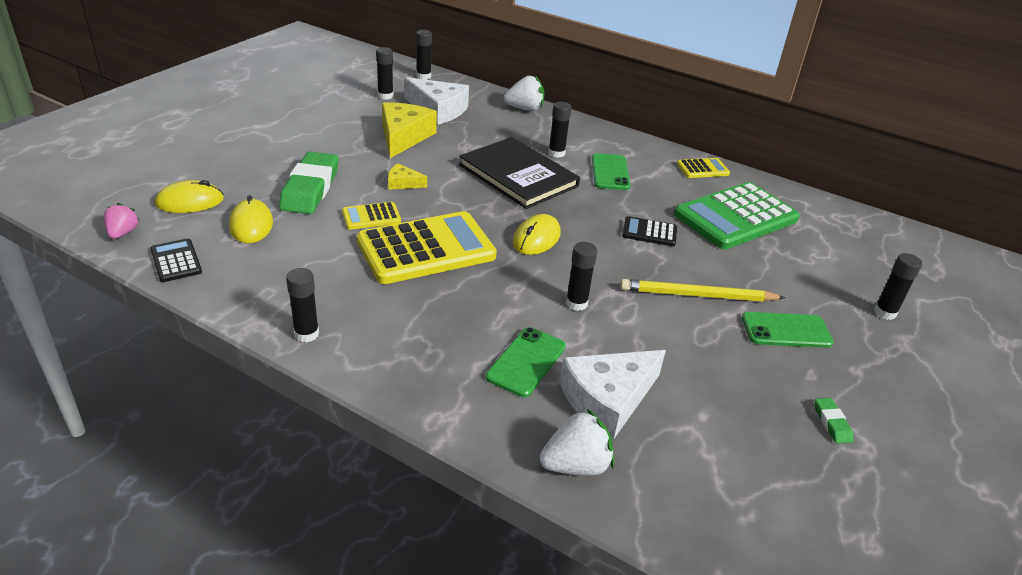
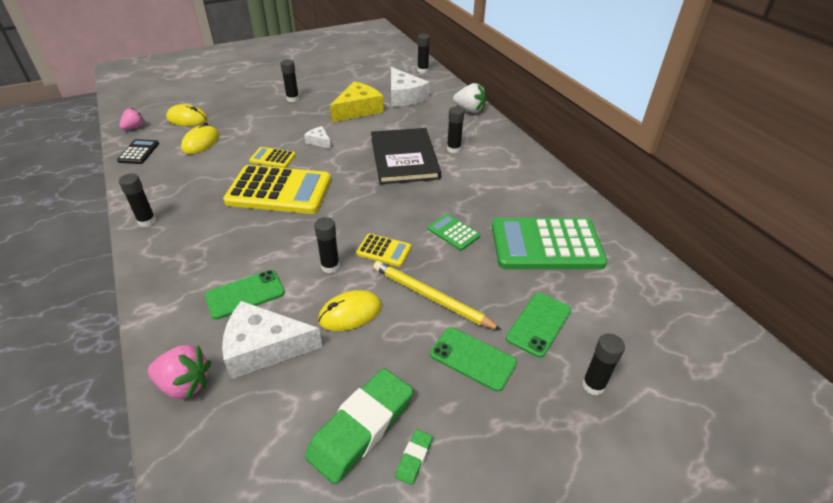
camera: 35 degrees right, 5 degrees up
green eraser [279,152,338,214] -> green eraser moved to [305,368,413,484]
black glue stick [376,47,394,100] -> black glue stick moved to [280,59,299,102]
yellow cheese [388,163,427,190] -> white cheese [304,126,331,149]
yellow mouse [513,214,561,255] -> yellow mouse moved to [318,290,382,331]
white strawberry [540,409,614,476] -> pink strawberry [148,345,211,400]
green phone [592,153,631,190] -> green phone moved to [506,293,571,358]
black calculator [622,216,677,246] -> green calculator [428,214,480,250]
yellow calculator [677,158,730,178] -> yellow calculator moved to [356,234,411,267]

